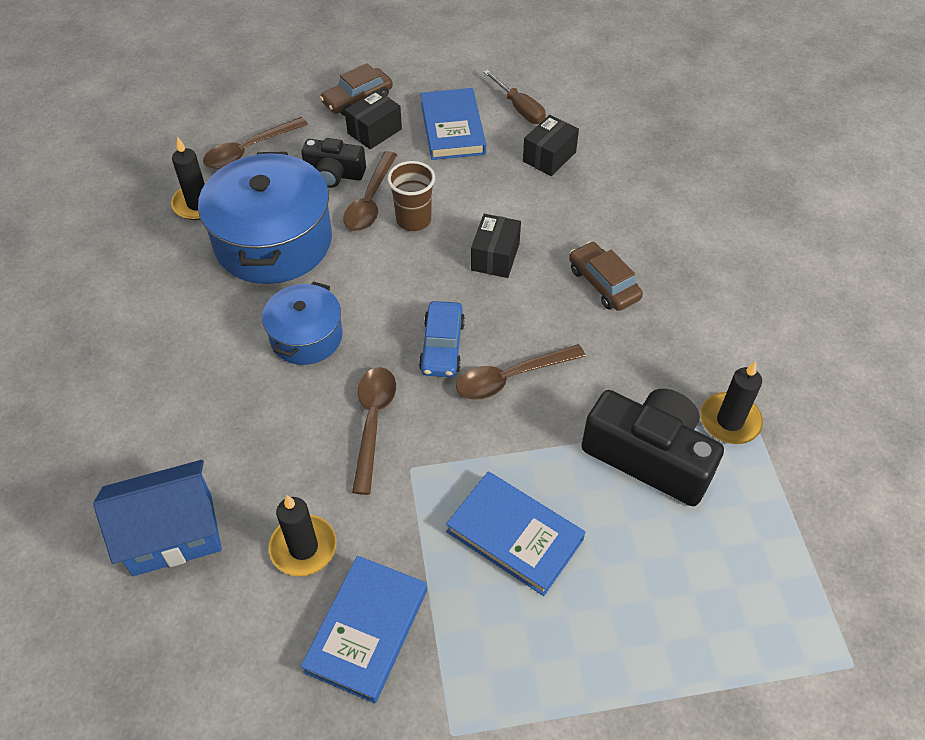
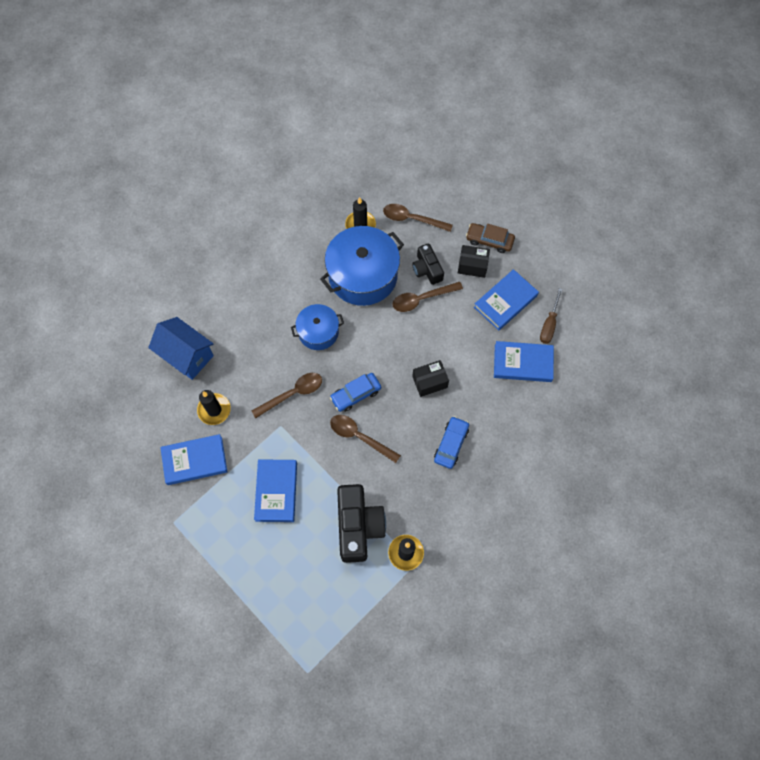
camera: 55 degrees right, 15 degrees up
brown cup [387,161,435,231] -> none
black box [523,115,579,176] -> blue book [494,341,554,382]
brown car [569,241,643,311] -> blue car [434,416,469,469]

